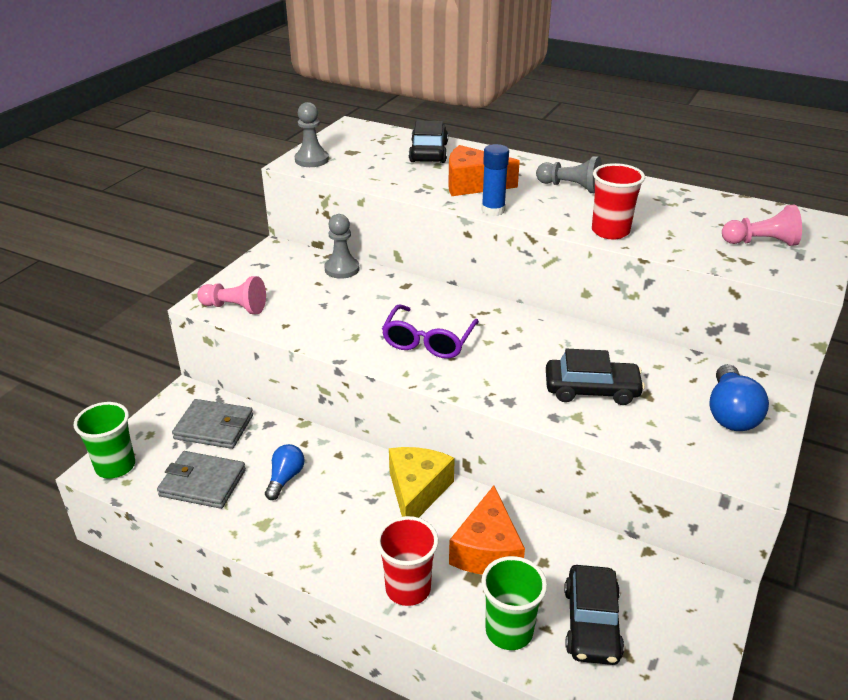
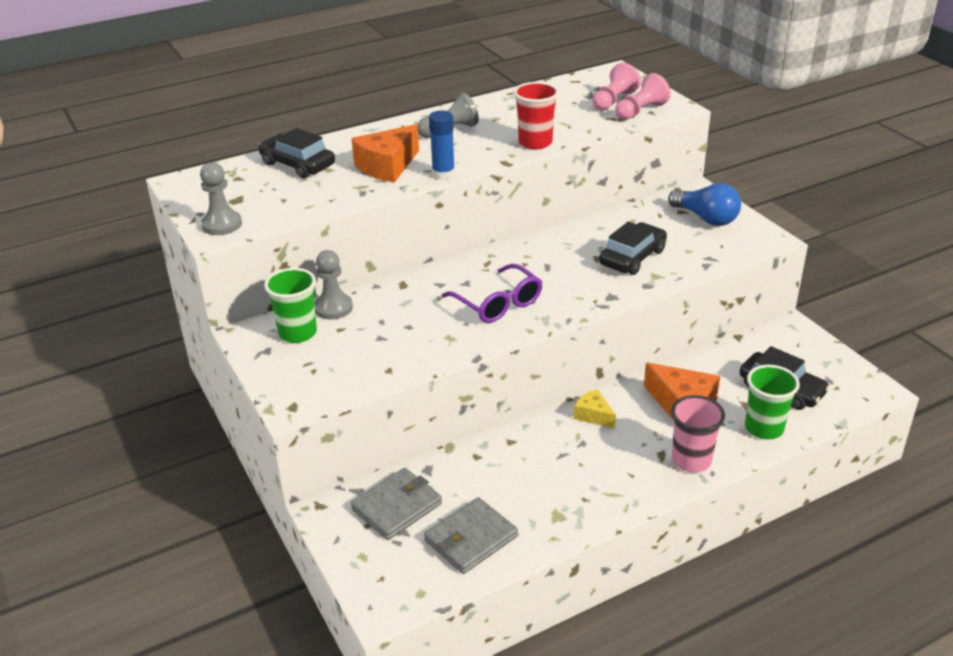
camera: 55 degrees left, 0 degrees up
green cup [74,402,135,479] -> green cup moved to [264,268,317,343]
pink pawn [197,276,266,314] -> pink pawn moved to [615,73,671,120]
blue light bulb [265,444,305,500] -> none
red cup [376,516,438,606] -> pink cup [671,395,725,473]
yellow cheese [389,447,455,518] -> yellow cheese [573,389,616,428], size x0.57

